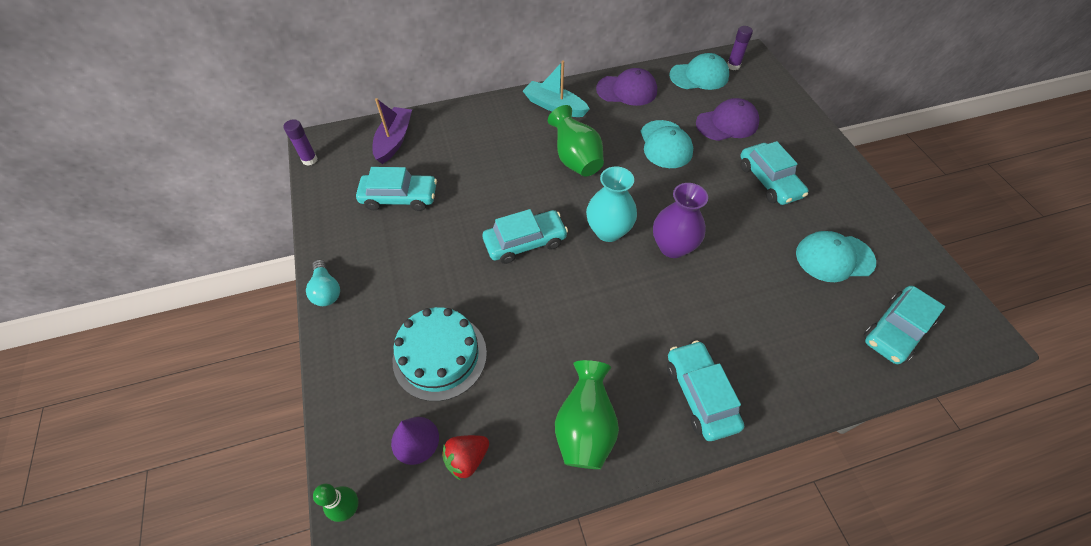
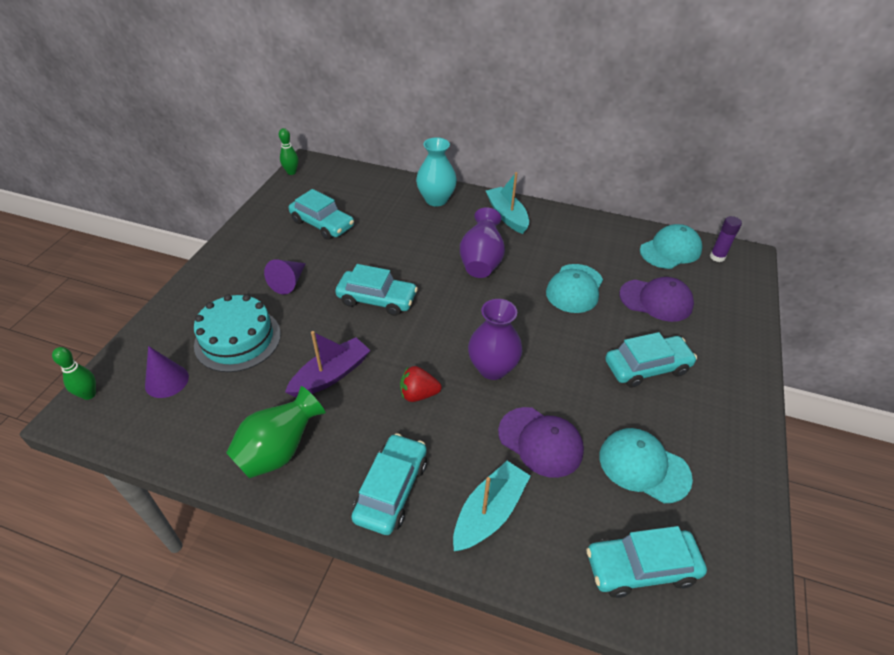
camera: 35 degrees right, 10 degrees down
purple glue stick [284,119,317,166] -> green bowling pin [279,128,299,175]
turquoise light bulb [306,259,340,306] -> none
purple boat [372,98,412,164] -> purple boat moved to [285,331,371,398]
red strawberry [442,435,489,480] -> red strawberry moved to [400,366,442,402]
green vase [548,105,604,177] -> purple vase [460,207,505,278]
turquoise vase [586,166,637,242] -> turquoise vase moved to [416,137,457,206]
purple cap [596,68,657,106] -> purple cap moved to [498,407,584,478]
turquoise cap [669,53,729,90] -> turquoise cap turned 60 degrees counterclockwise [640,224,702,269]
turquoise car [740,141,808,205] -> turquoise car turned 120 degrees counterclockwise [605,332,697,388]
none -> purple cone [264,259,306,295]
none -> turquoise boat [453,461,530,551]

